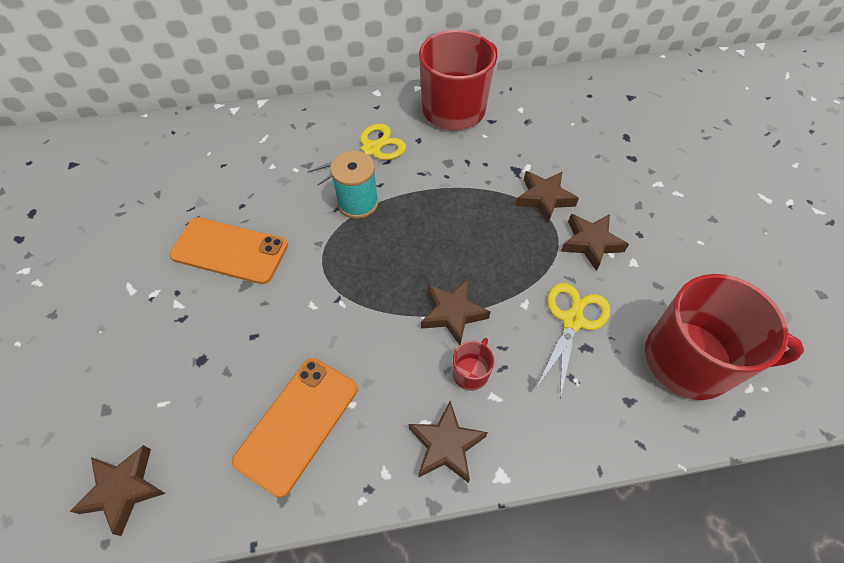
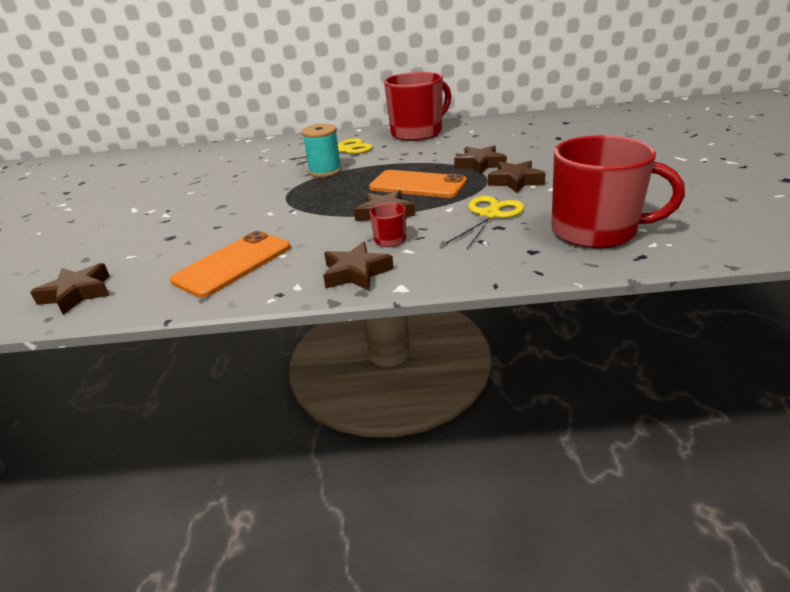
camera: 10 degrees right, 25 degrees down
orange phone [169,217,288,284] -> orange phone moved to [369,170,467,198]

